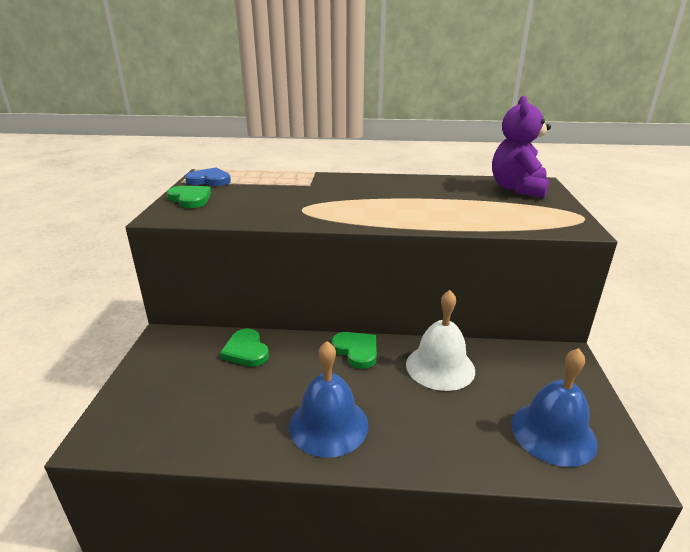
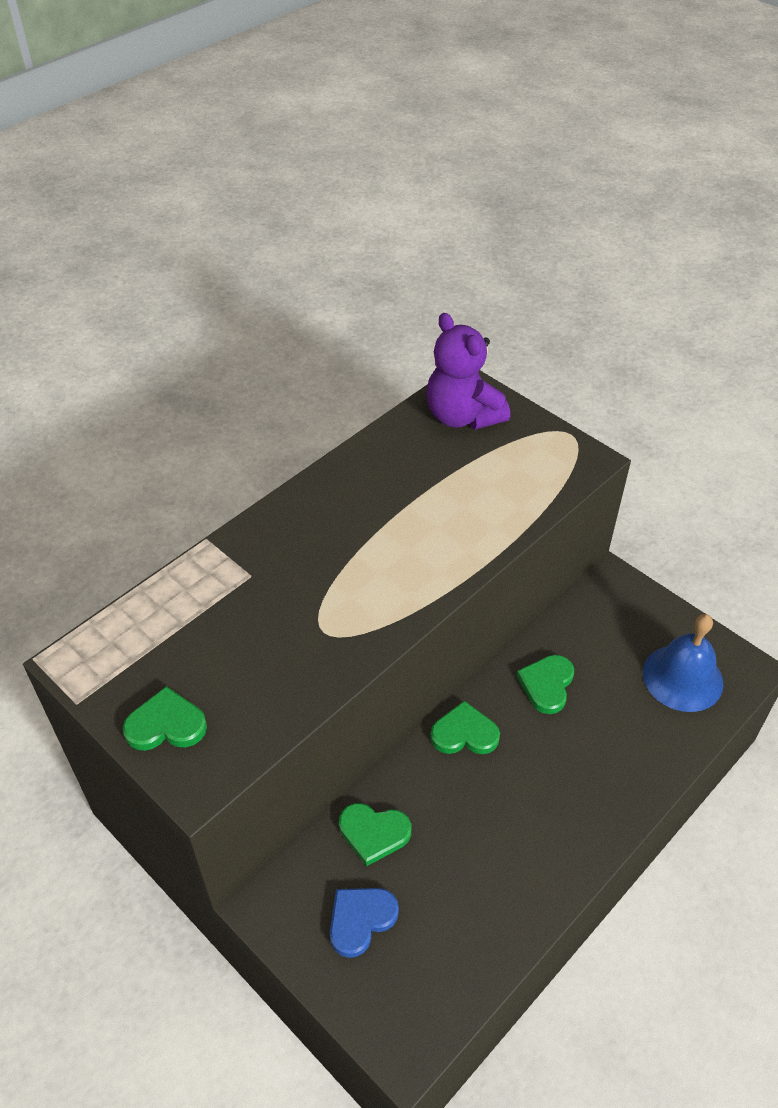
camera: 50 degrees left, 20 degrees up
blue heart [185,167,231,186] -> blue heart moved to [330,888,399,958]
blue bell [289,341,369,458] -> none
white bell [406,290,475,391] -> green heart [517,655,574,714]

